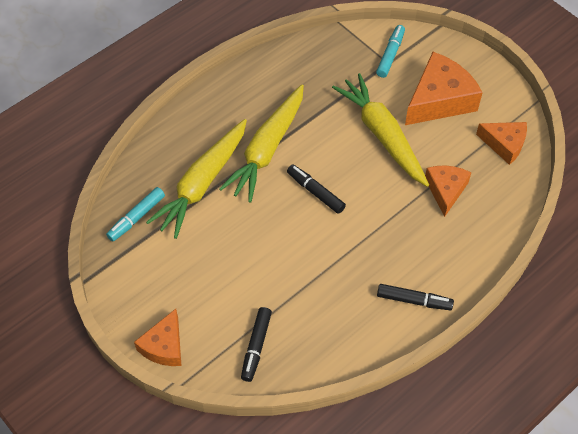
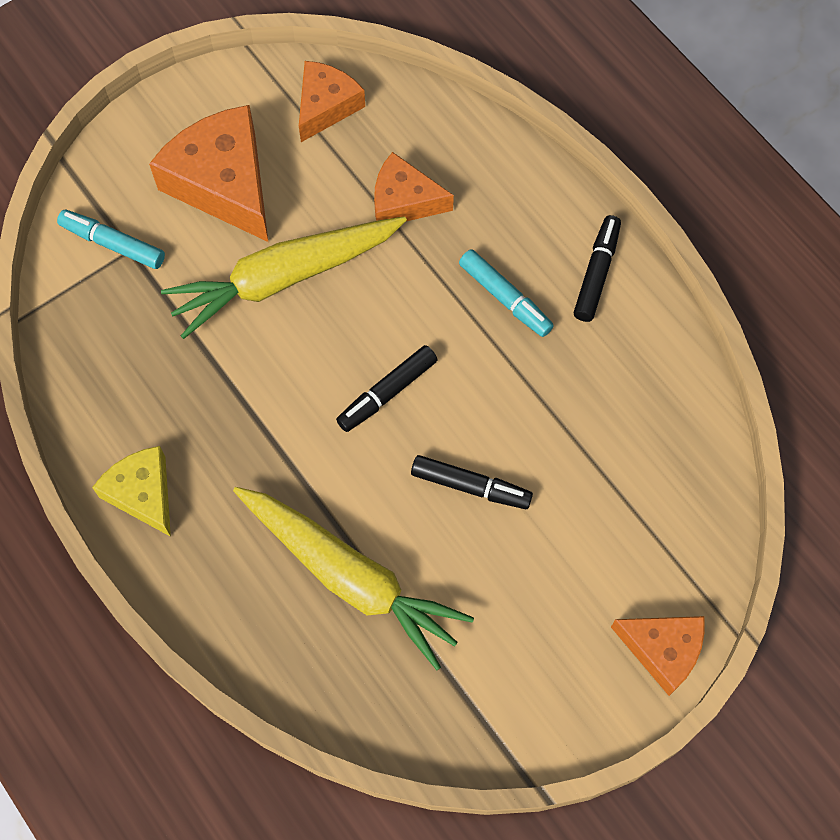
camera: 85 degrees left, 10 degrees up
turquoise marker [106,187,165,241] -> turquoise marker moved to [459,249,554,337]
yellow carrot [219,84,304,203] -> none
black marker [241,307,272,382] -> black marker moved to [411,455,533,509]
none -> yellow cheese [92,446,171,537]

